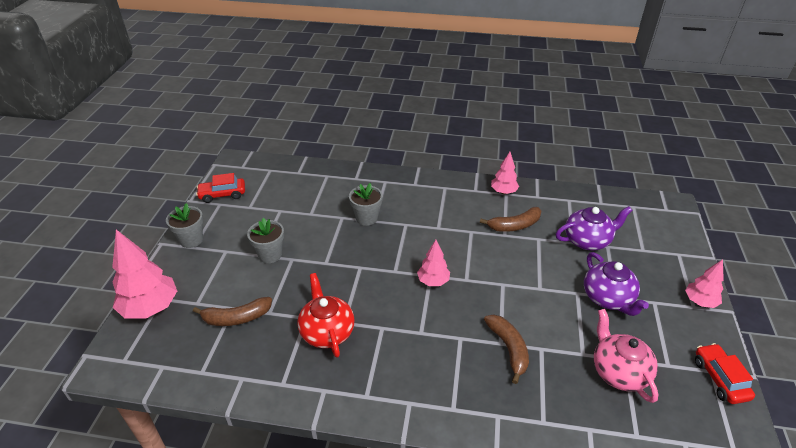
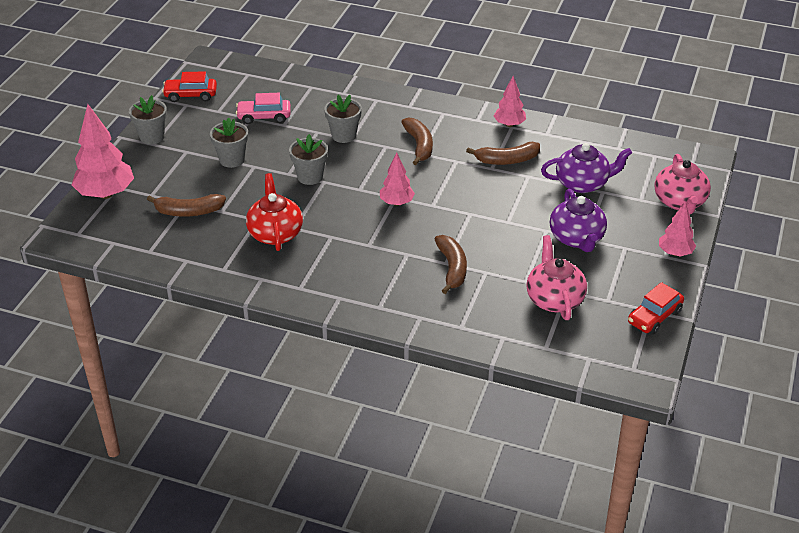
camera: 10 degrees right, 0 degrees up
red car [695,343,755,404] -> red car turned 135 degrees counterclockwise [628,282,684,335]
none -> pink car [236,93,291,124]
none -> grey flower pot [289,134,328,185]
none -> brown banana [401,117,433,165]
none -> pink teapot [654,154,711,214]

